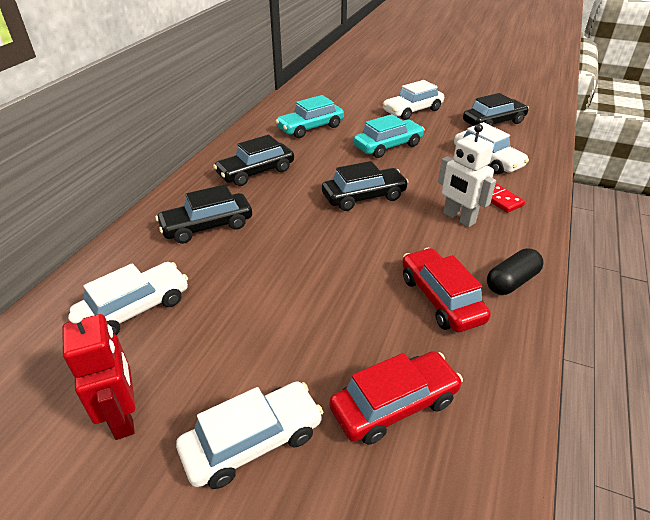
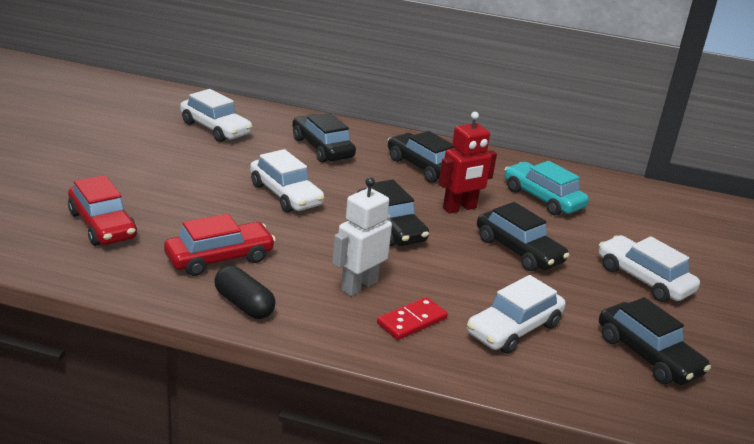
camera: 80 degrees right, 10 degrees down
red robot [62,310,135,440] -> red robot moved to [439,112,497,214]
white car [176,381,323,489] -> white car moved to [250,149,324,213]
turquoise car [354,114,425,158] -> black car [477,202,569,271]

